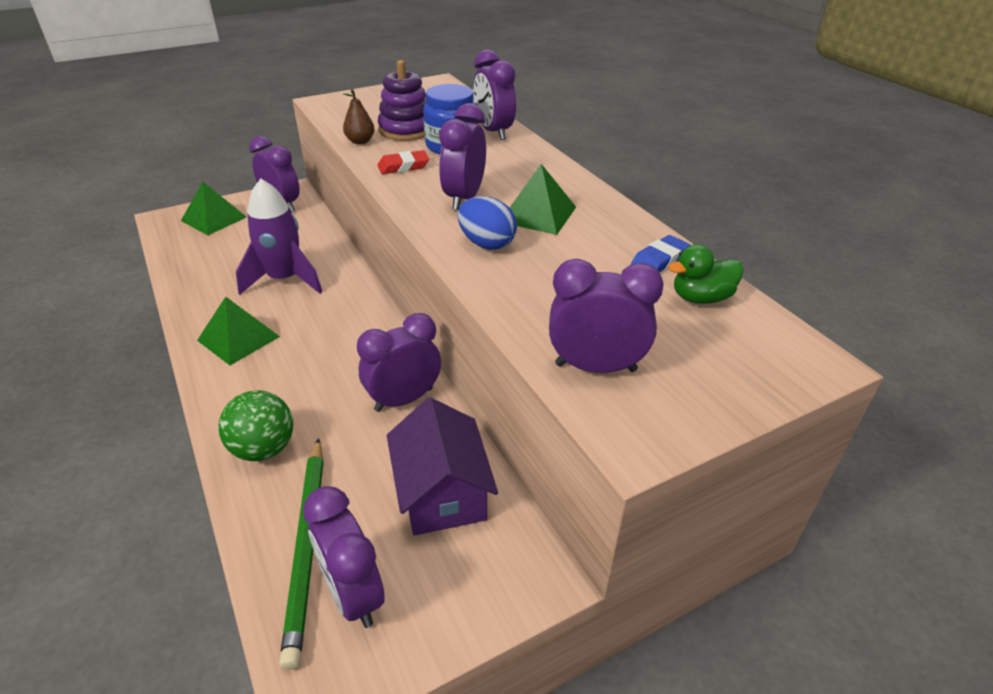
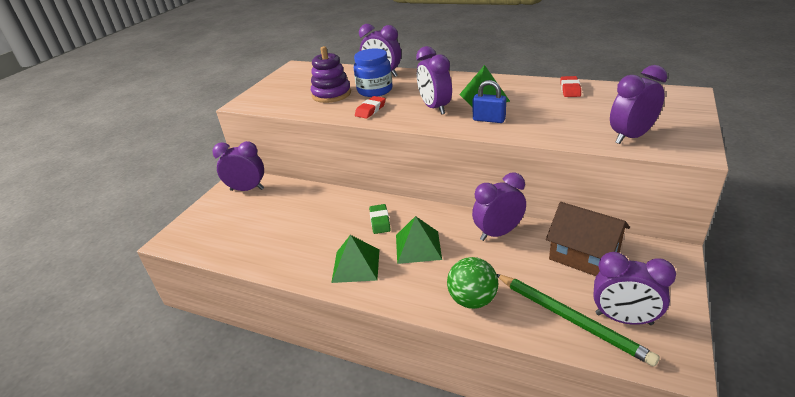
camera: 35 degrees left, 5 degrees down
green pyramid [181,182,246,235] -> green pyramid moved to [396,216,442,264]
purple rocket [236,179,322,295] -> none
brown pear [343,89,375,144] -> none
purple clock [357,313,441,412] -> purple clock turned 45 degrees clockwise [472,172,526,241]
purple house [387,398,498,536] -> brown house [546,202,630,276]
blue egg [458,197,517,250] -> blue padlock [473,80,506,123]
blue eraser [631,235,691,272] -> red eraser [560,76,581,97]
green duck [668,244,744,304] -> none
none -> green eraser [369,204,391,234]

